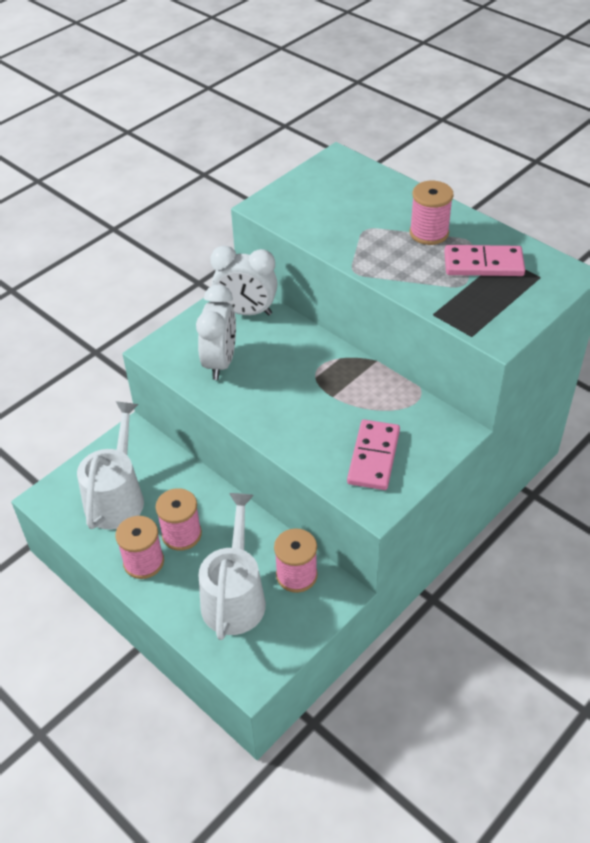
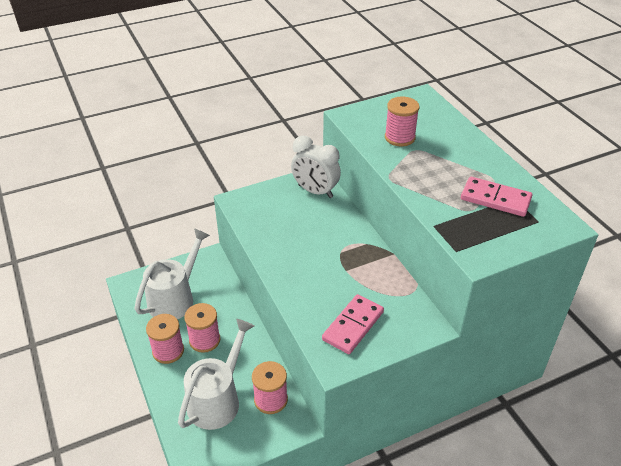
camera: 20 degrees right, 5 degrees down
white clock [196,285,236,380] -> none
pink spool [410,181,454,245] -> pink spool moved to [385,97,419,147]

